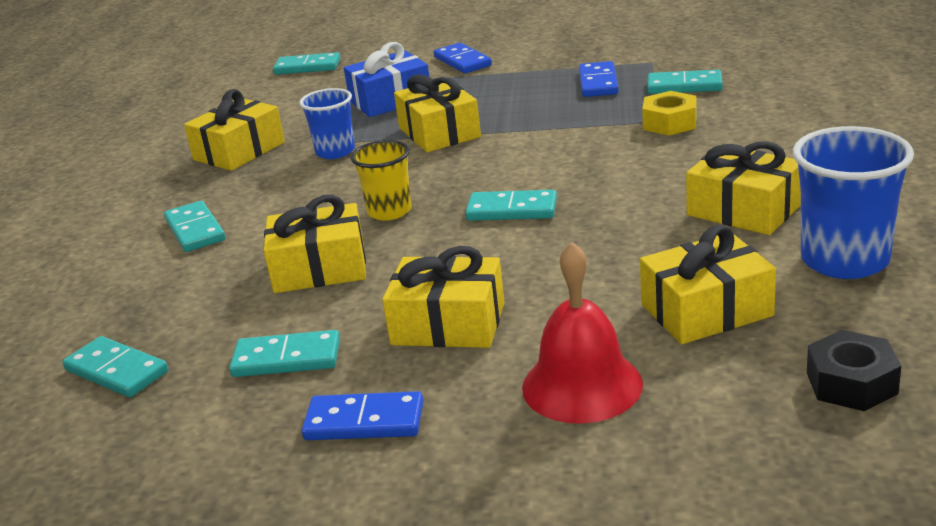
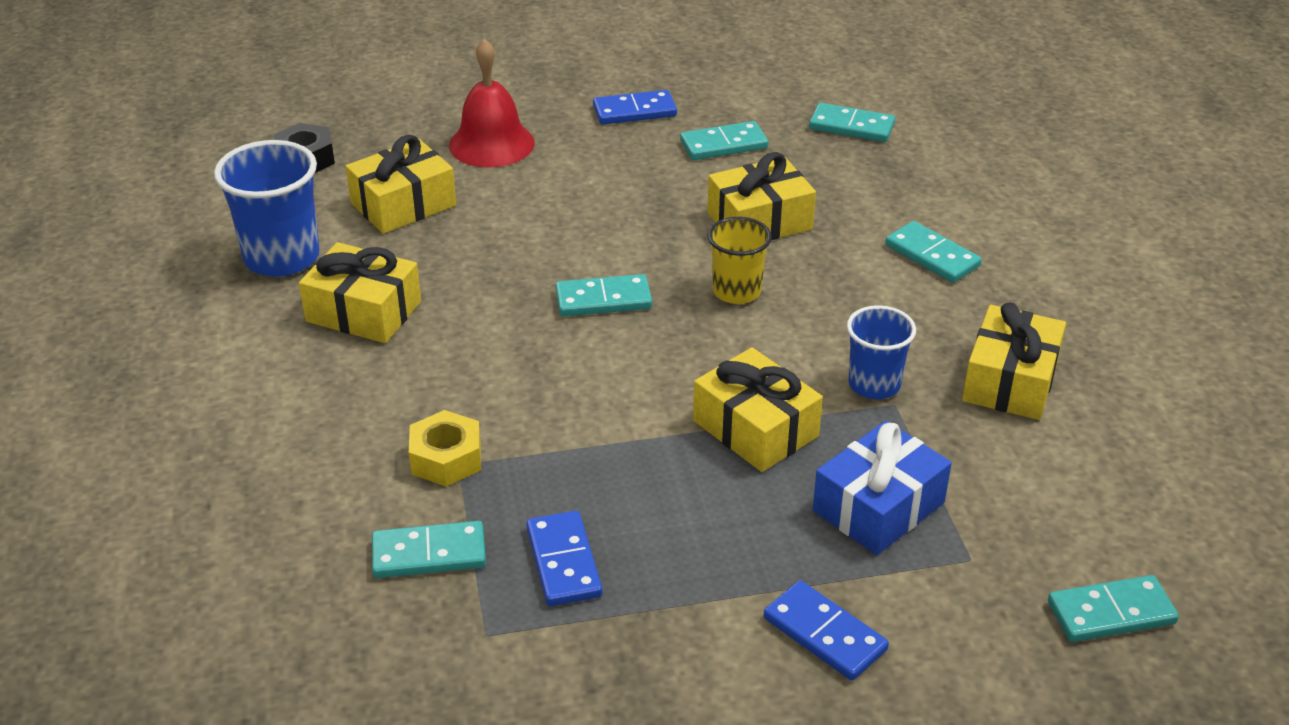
camera: 160 degrees right, 10 degrees up
yellow gift [382,246,505,348] -> none

